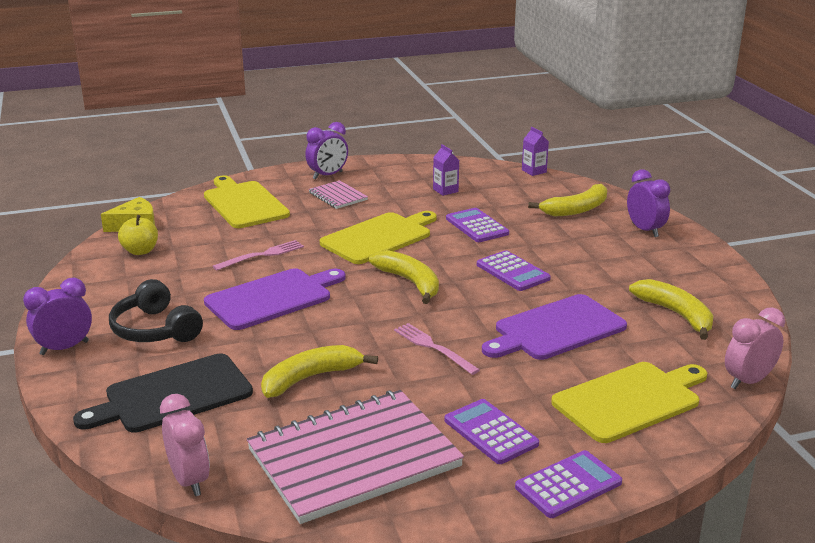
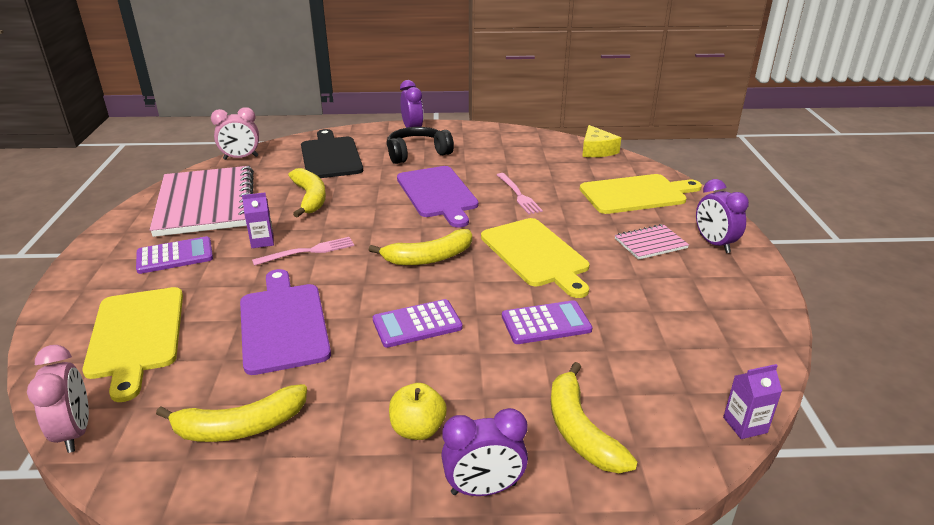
camera: 105 degrees right, 5 degrees up
yellow apple [118,215,158,255] -> yellow apple moved to [389,383,447,440]
purple carton [433,144,459,196] -> purple carton moved to [242,193,274,248]
purple calculator [515,450,622,518] -> none

